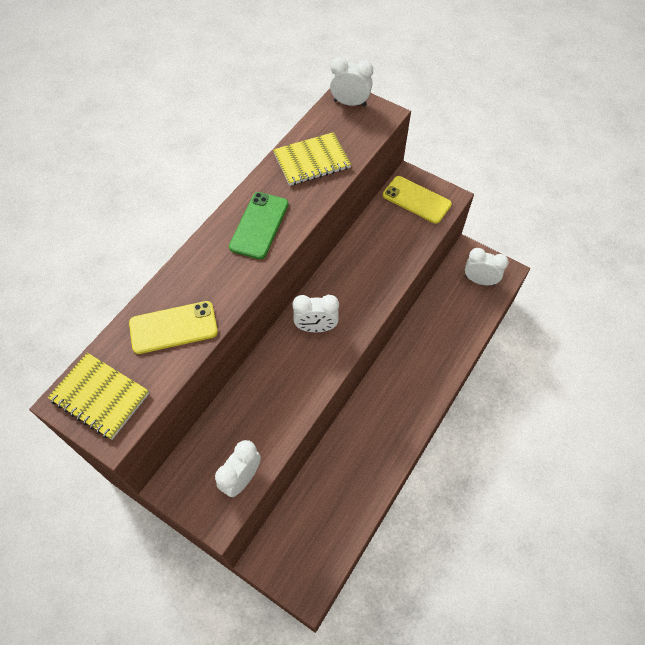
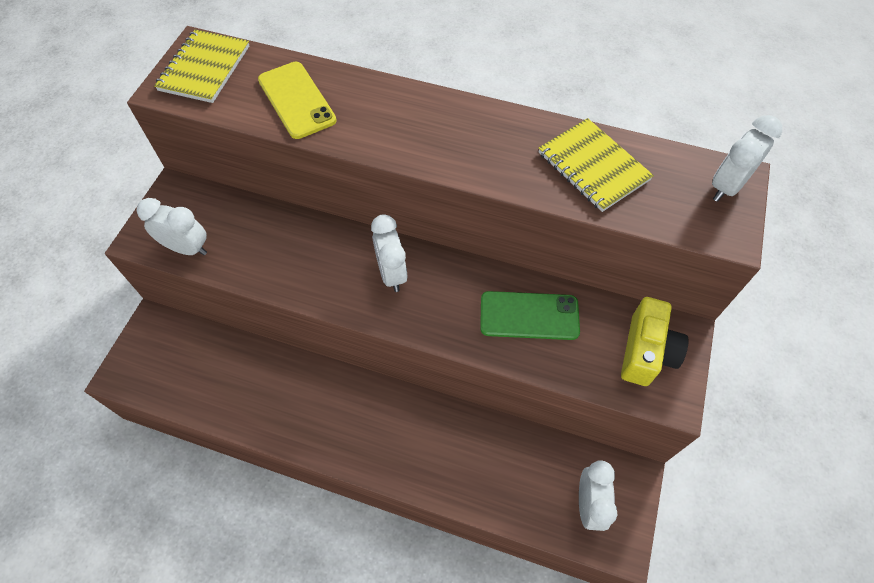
camera: 75 degrees right, 0 degrees up
green phone [229,192,289,259] -> green phone moved to [480,291,580,340]
white clock [330,57,373,106] -> white clock turned 135 degrees counterclockwise [712,115,782,202]
yellow phone [383,176,452,224] -> yellow camera [621,297,688,386]

